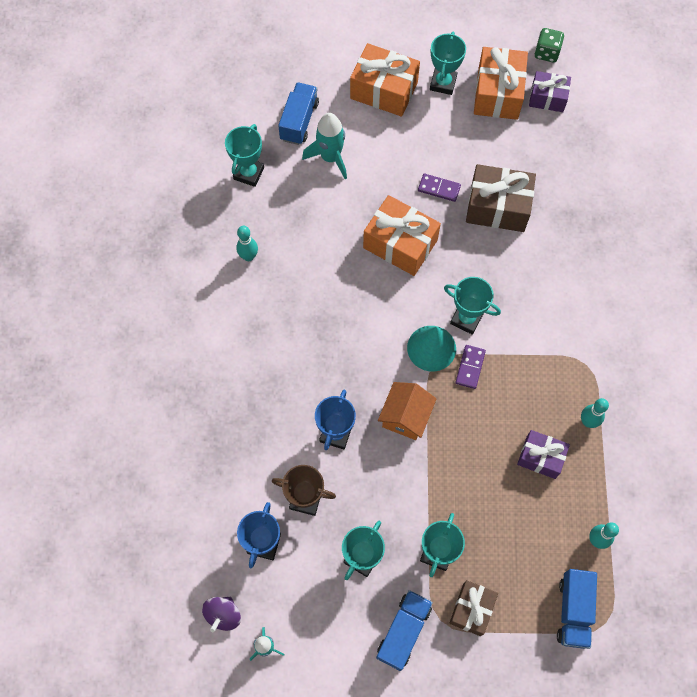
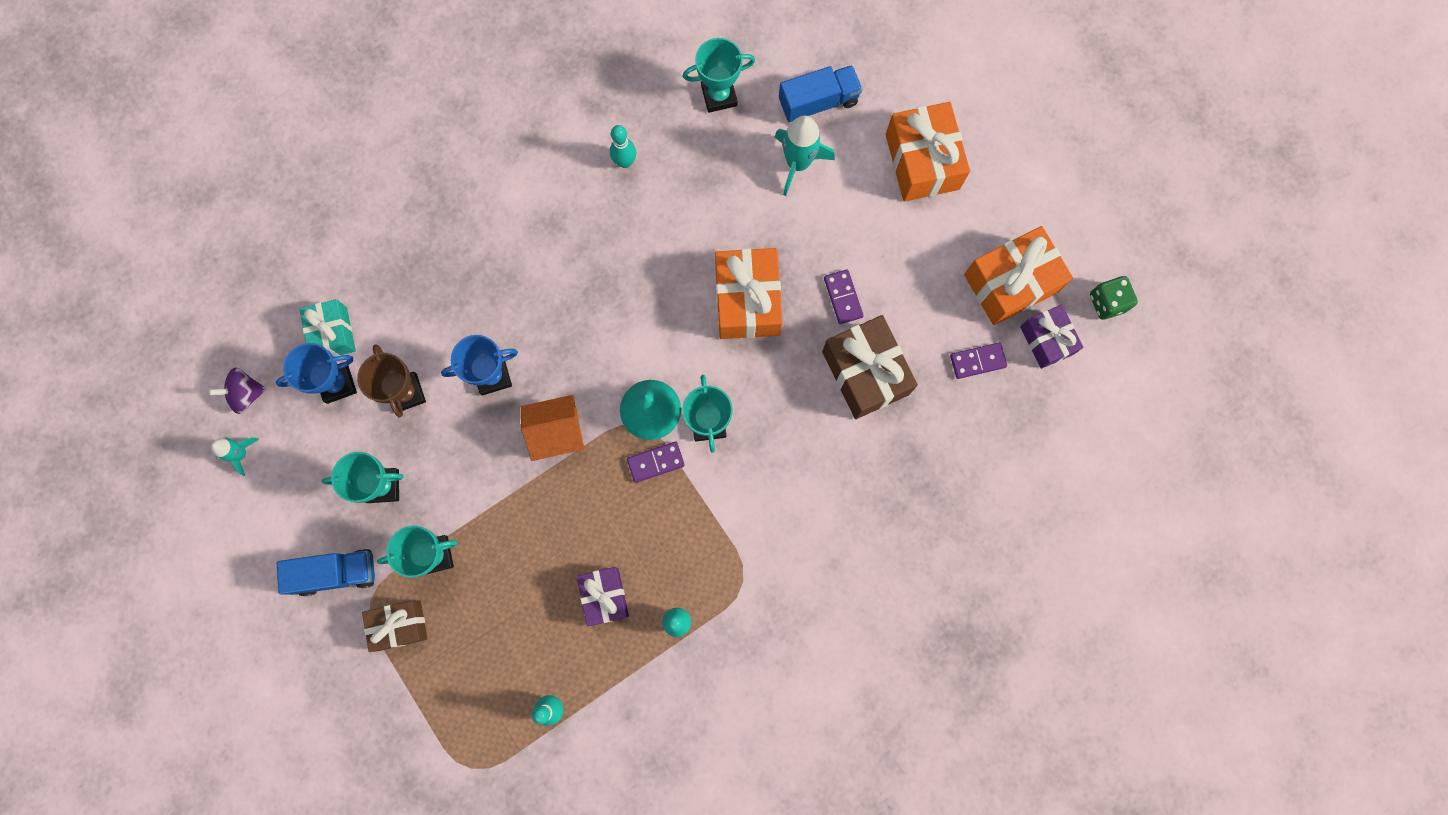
camera: 55 degrees right, 10 degrees up
turquoise trophy [430,32,466,95] -> none
blue truck [557,569,597,649] -> none
none -> turquoise gift [299,299,356,357]
none -> purple domino [950,343,1007,379]

